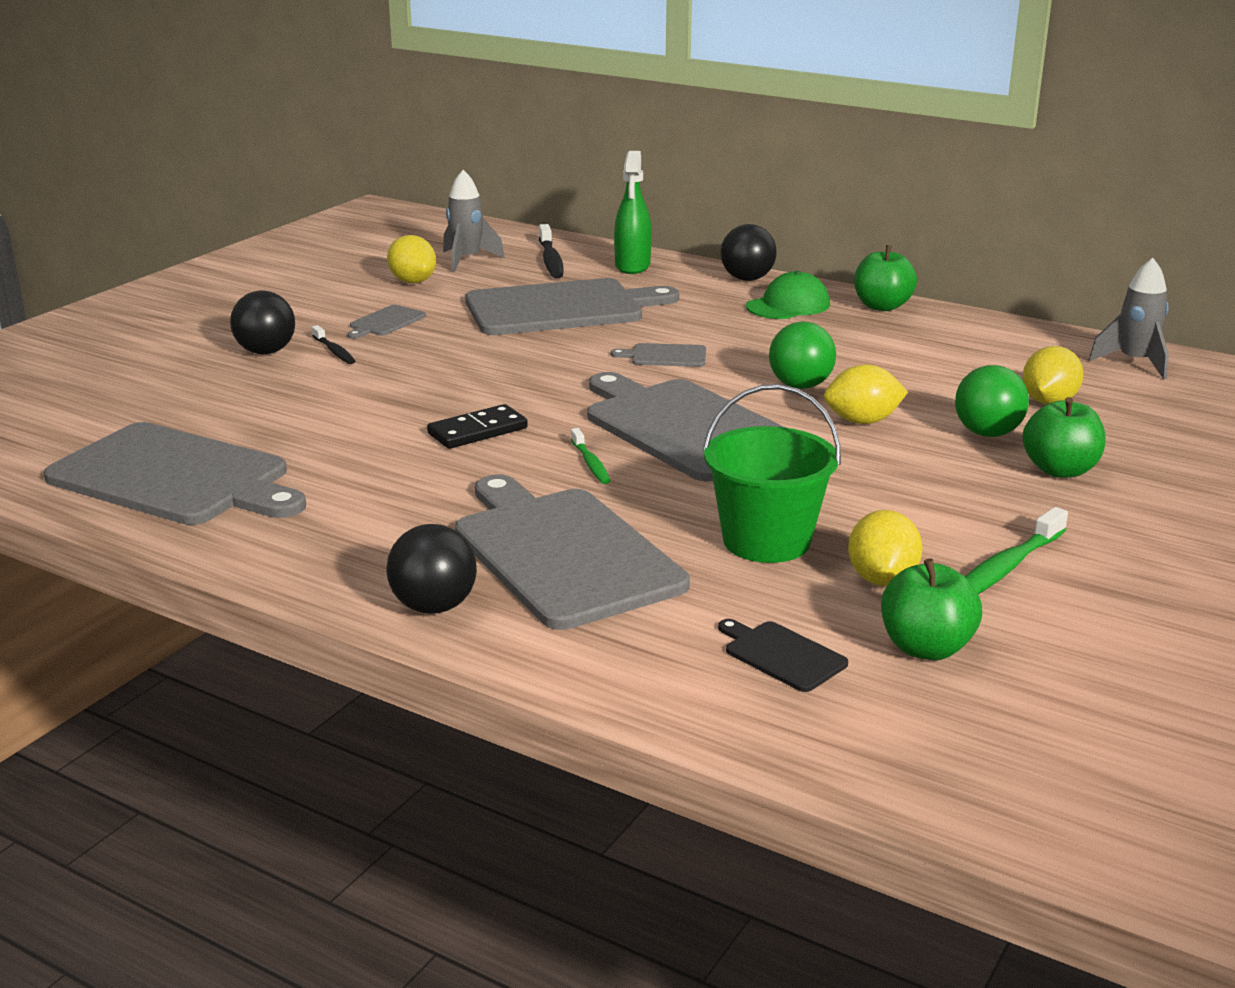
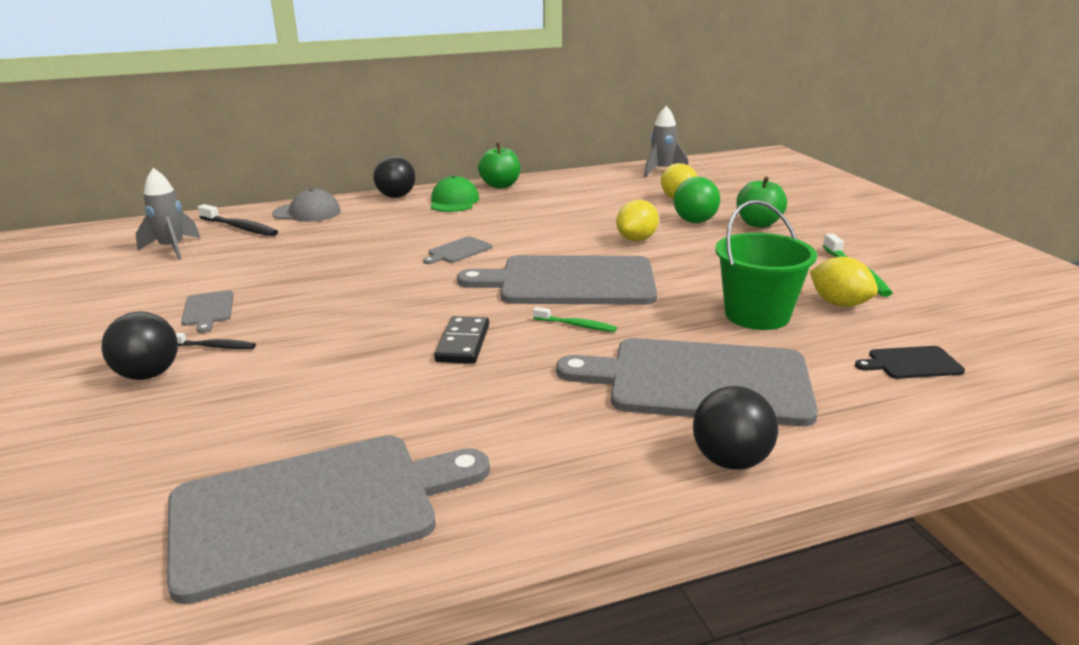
camera: 50 degrees left, 0 degrees up
yellow lemon [387,235,436,283] -> none
grey cutting board [465,278,679,335] -> none
green spray bottle [614,151,651,274] -> grey cap [272,188,341,222]
green ball [769,322,836,389] -> none
green apple [881,558,982,660] -> none

